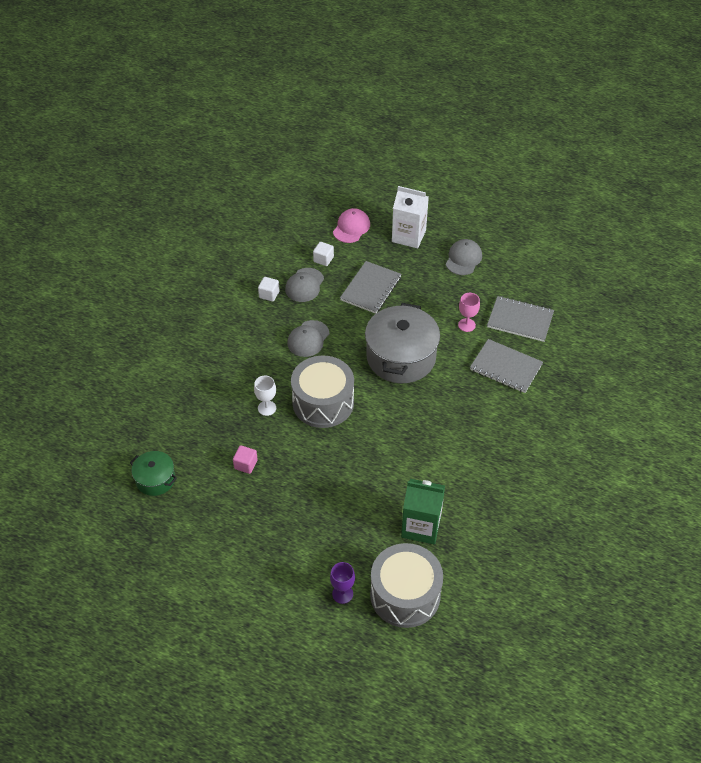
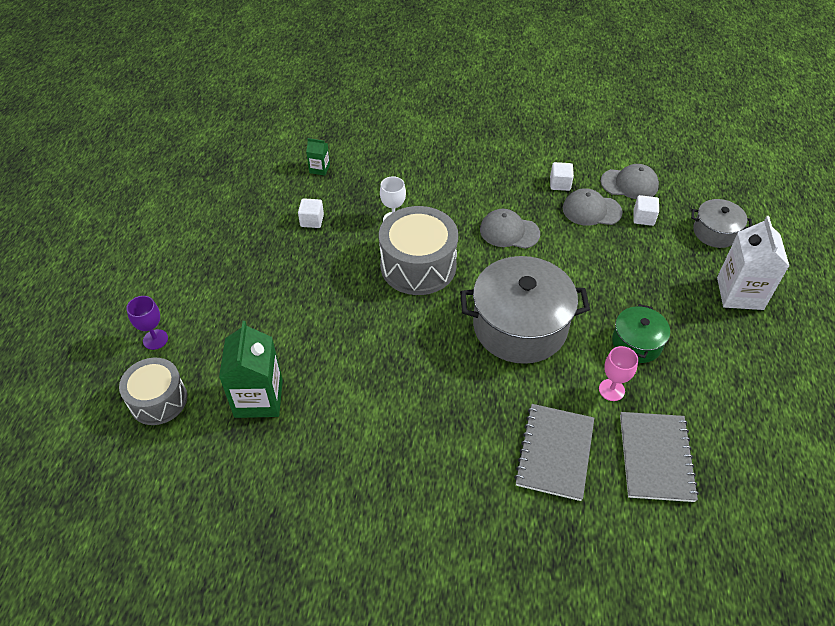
camera: 75 degrees right, 0 degrees up
green pot [130,451,177,496] -> green pot moved to [612,304,670,363]
pink cube [233,445,258,474] -> white cube [298,198,324,228]
pink cap [333,208,370,243] -> grey pot [691,199,752,248]
grey notebook [340,261,401,314] -> none
grey drum [370,543,443,628] -> grey drum [119,358,187,425], size x0.65
grey cap [446,239,482,275] -> grey cap moved to [600,164,659,199]
none -> green carton [306,138,330,176]

